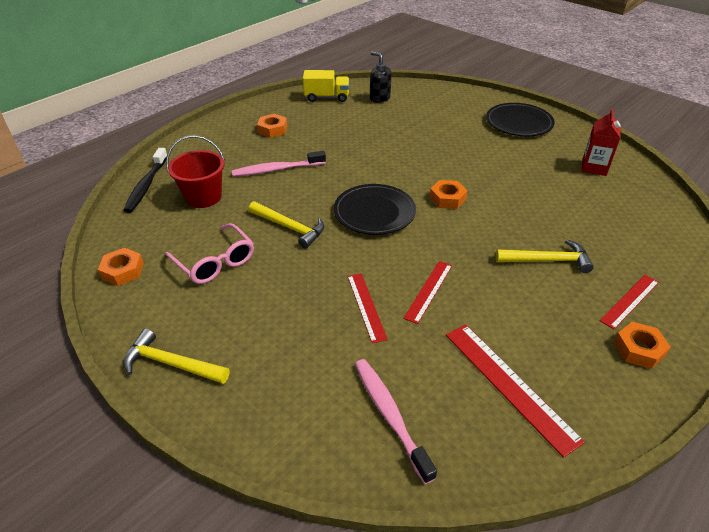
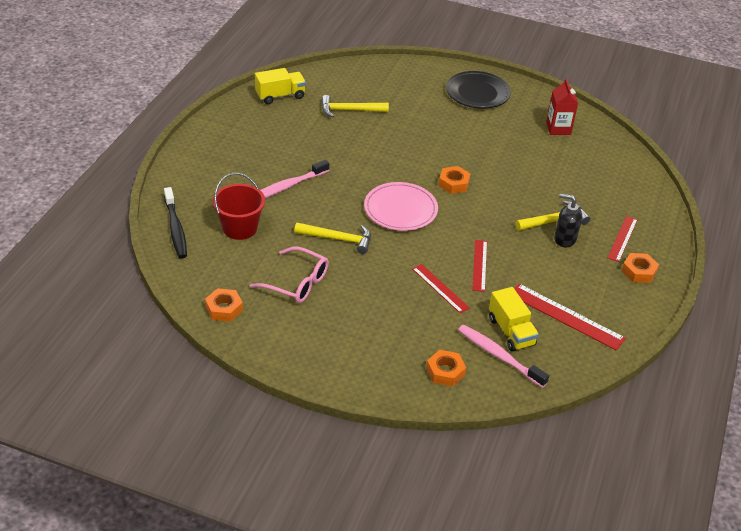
camera: 25 degrees left, 0 degrees up
yellow hammer [123,329,229,384] -> yellow hammer moved to [321,95,389,117]
orange nut [257,114,287,138] -> orange nut moved to [426,350,466,387]
black plate [334,184,416,235] -> pink plate [364,182,438,231]
black soap dispenser [370,52,391,103] -> black soap dispenser moved to [554,193,582,247]
none -> yellow truck [489,287,539,352]

